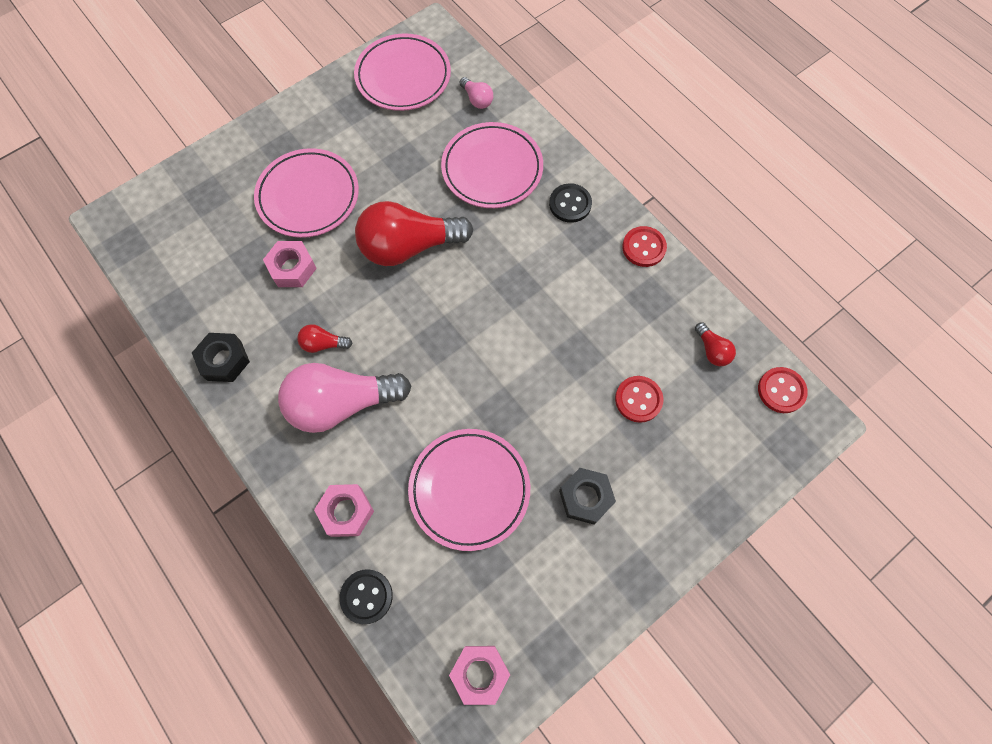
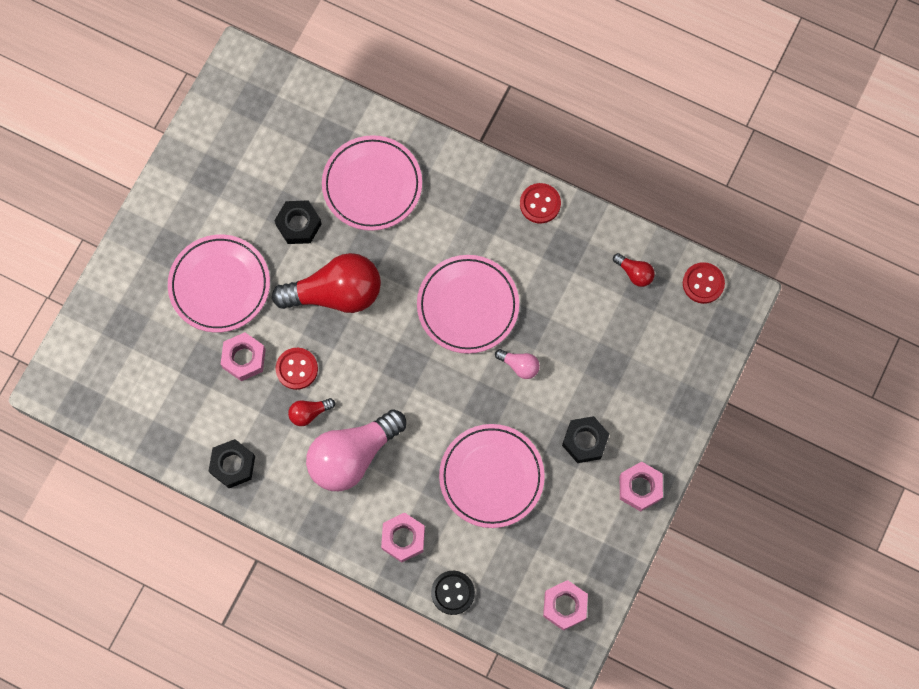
camera: 25 degrees left, 5 degrees up
pink plate [354,33,451,111] -> pink plate moved to [417,255,519,354]
red light bulb [355,201,473,266] -> red light bulb turned 150 degrees counterclockwise [272,253,381,313]
pink light bulb [460,77,493,109] -> pink light bulb moved to [495,349,540,379]
black button [549,183,592,223] -> none
red button [615,376,664,423] -> red button moved to [275,348,318,390]
none -> black nut [274,200,322,244]
none -> pink nut [620,462,663,512]

